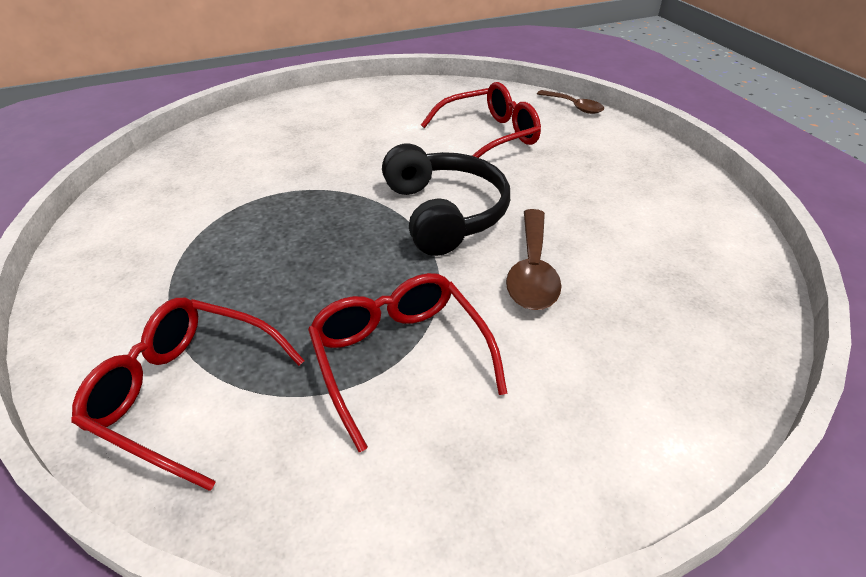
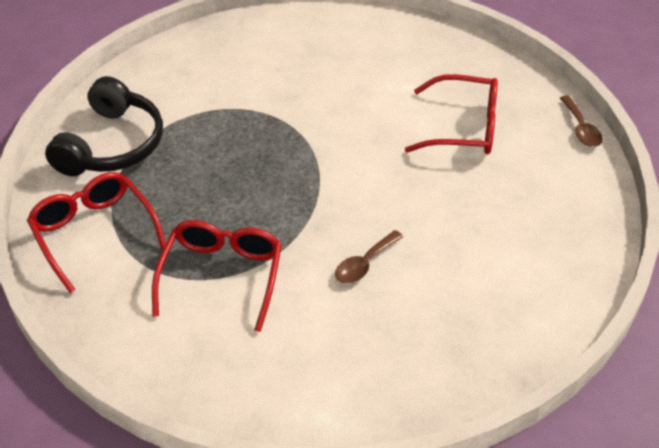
camera: 35 degrees right, 5 degrees up
black headphones [382,143,510,256] -> black headphones moved to [45,76,163,176]
brown spoon [506,209,561,310] -> brown spoon [335,230,403,284], size x0.66

